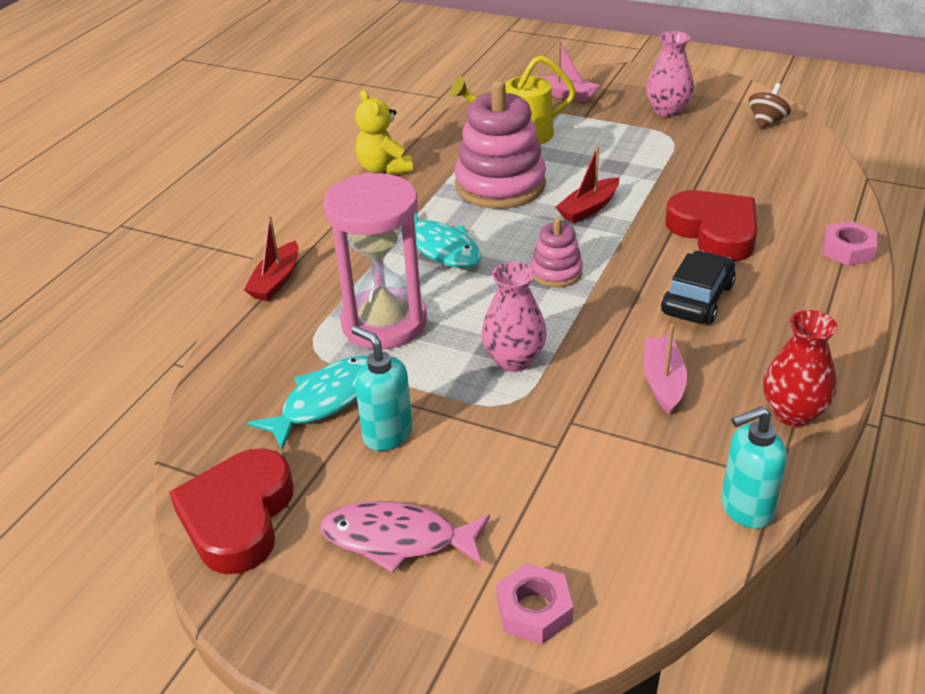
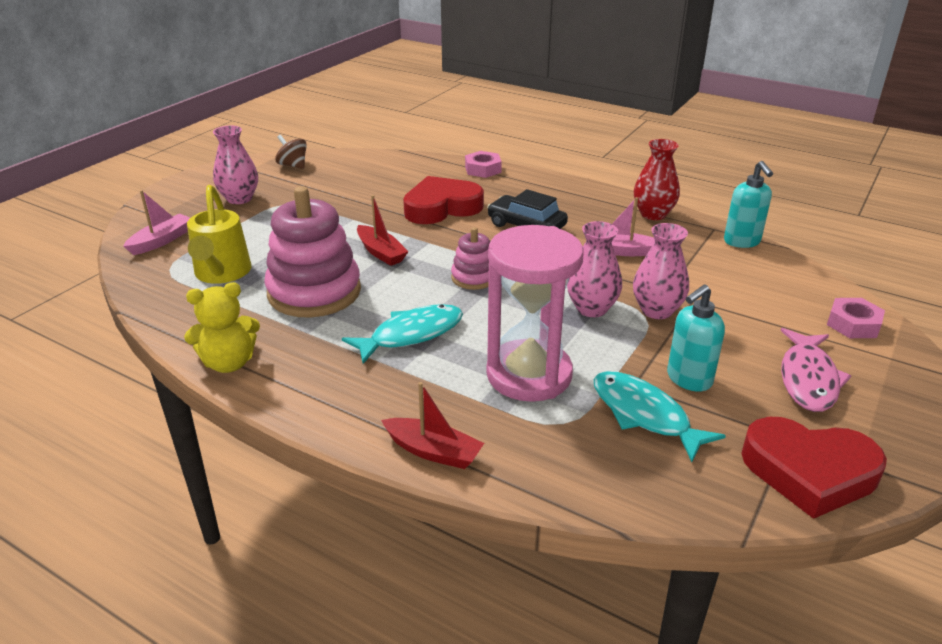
camera: 85 degrees left, 5 degrees down
none -> pink vase [633,223,689,319]

